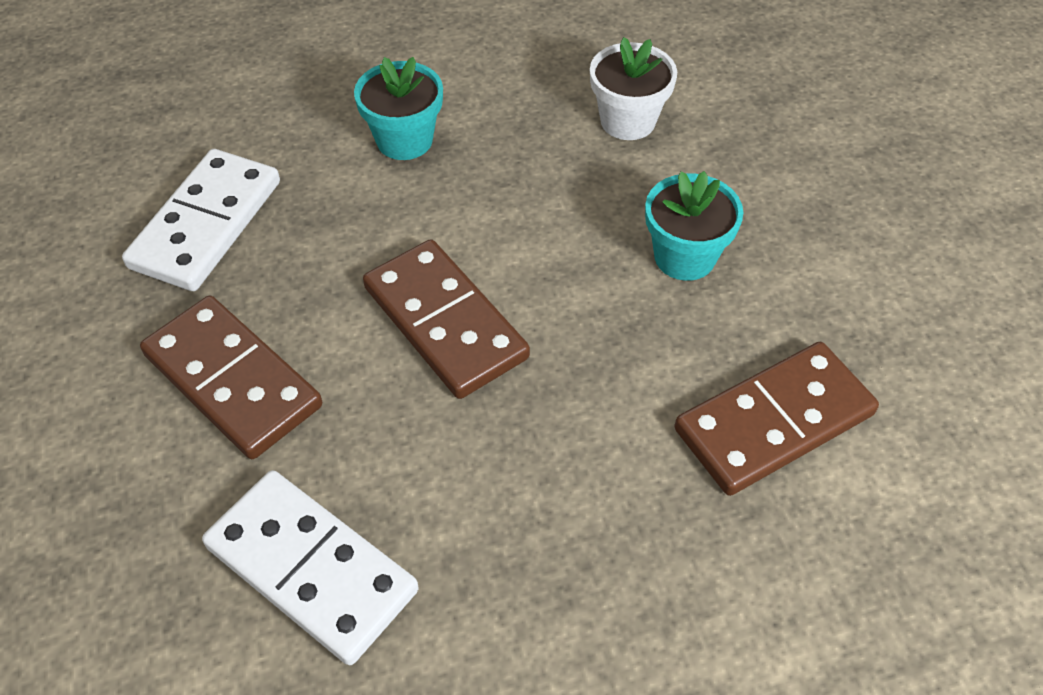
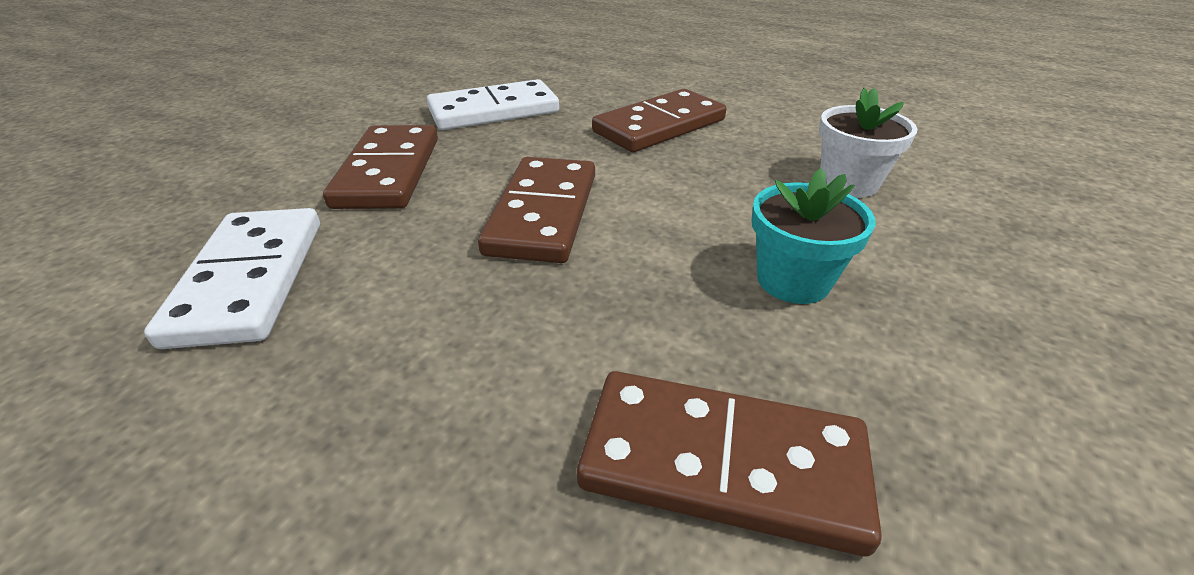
camera: 45 degrees right, 15 degrees down
turquoise flower pot [354,57,443,160] -> brown domino [592,89,726,152]

